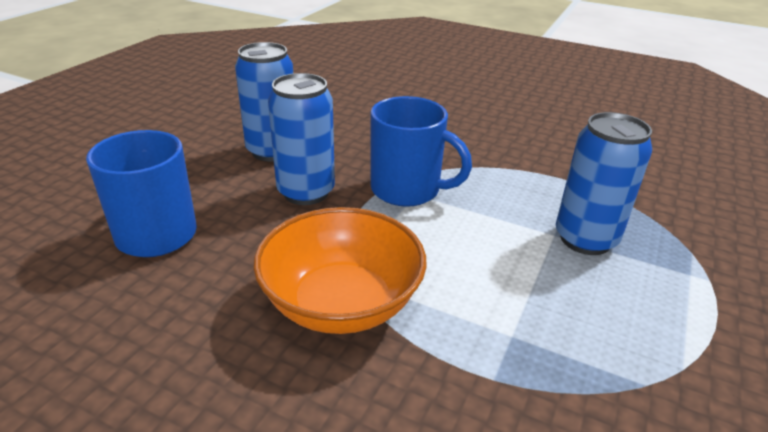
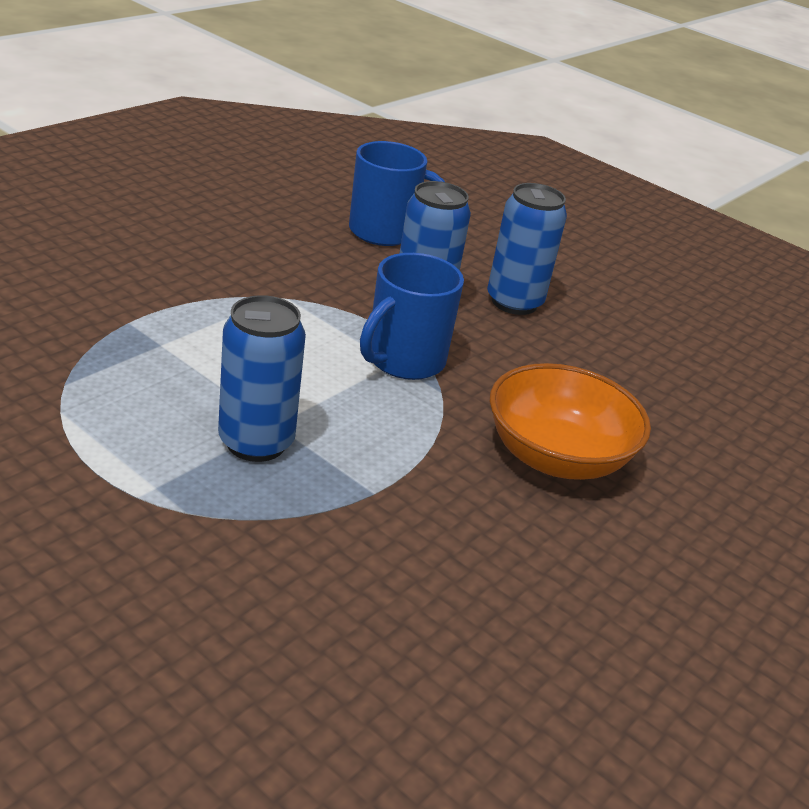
camera: 100 degrees right, 0 degrees up
orange bowl [253,207,426,334] -> orange bowl moved to [490,363,651,480]

